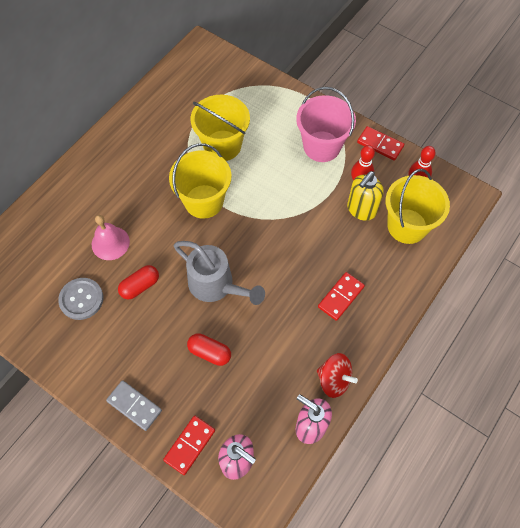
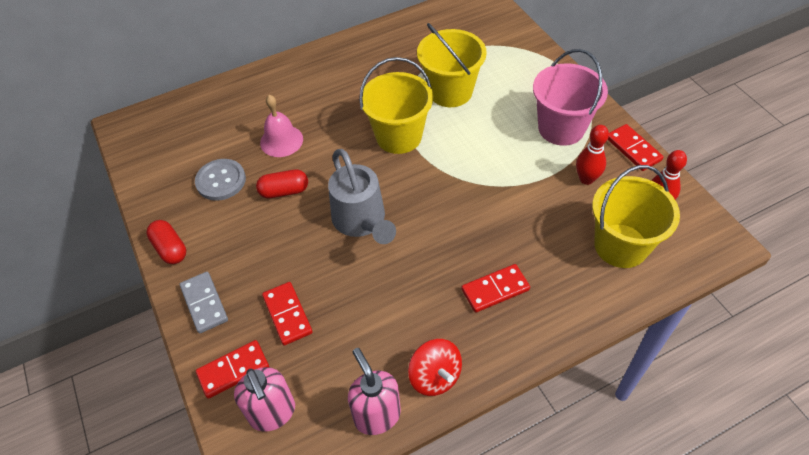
camera: 30 degrees right, 10 degrees down
red capsule [187,333,231,366] -> red capsule moved to [146,220,186,264]
yellow soap dispenser [347,171,384,221] -> none
none -> red domino [262,282,313,345]

